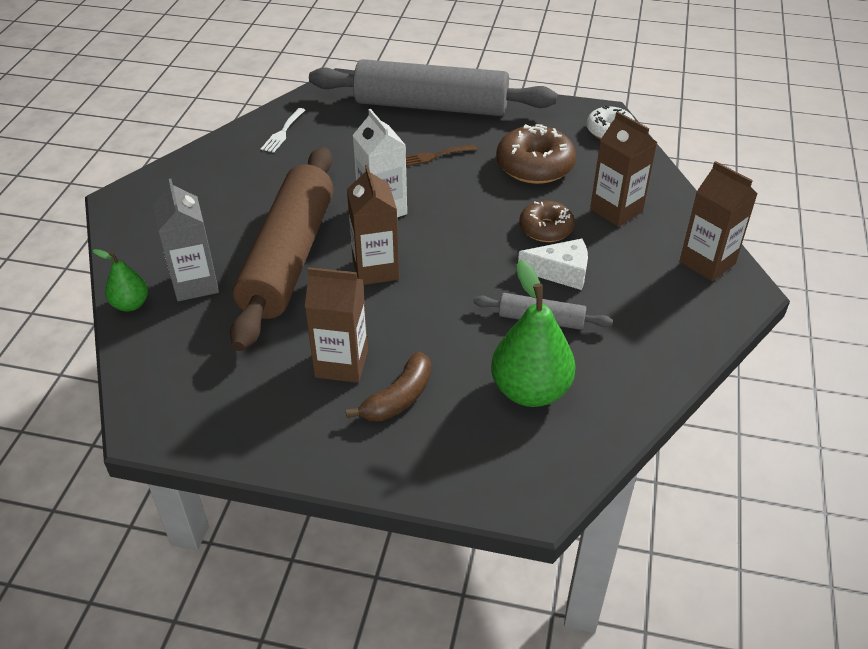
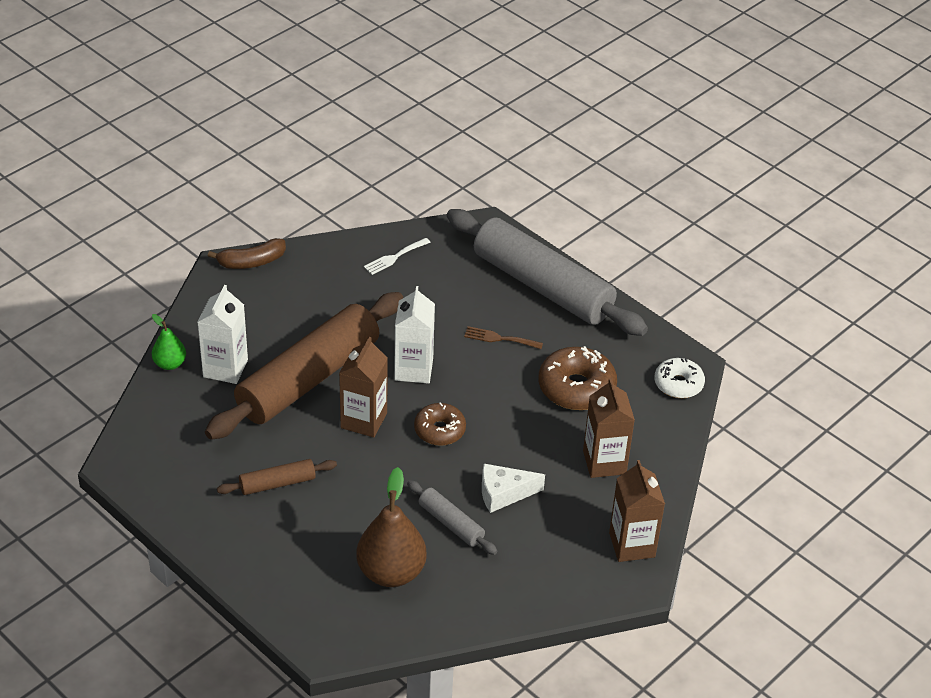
camera: 30 degrees right, 0 degrees up
grey carton [153,179,219,301] -> white carton [198,285,248,384]
brown carton [305,267,368,383] -> brown rolling pin [217,459,337,495]
brown banana [346,351,431,422] -> brown banana moved to [208,238,286,269]
green pear [491,260,576,407] -> brown pear [356,467,427,587]
white cheese [518,239,588,290] -> white cheese turned 135 degrees clockwise [482,464,545,513]
brown donut [519,200,575,242] -> brown donut moved to [414,402,466,446]

